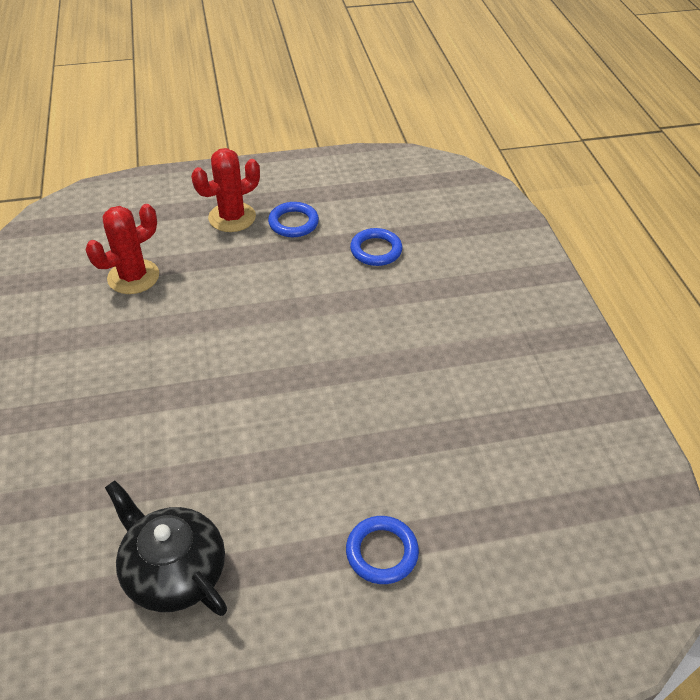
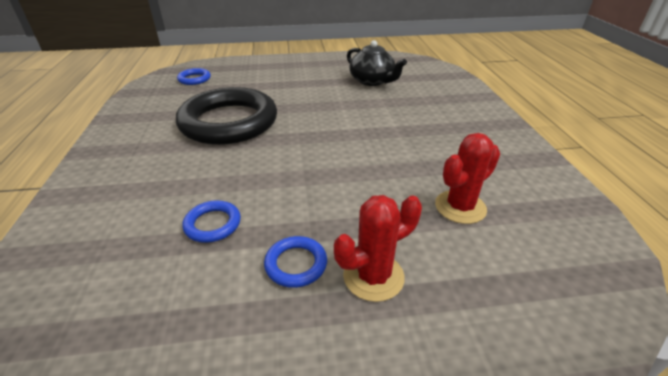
camera: 175 degrees left, 10 degrees down
blue ring [346,516,419,584] -> blue ring moved to [177,68,211,85]
none -> black ring [176,87,277,145]

